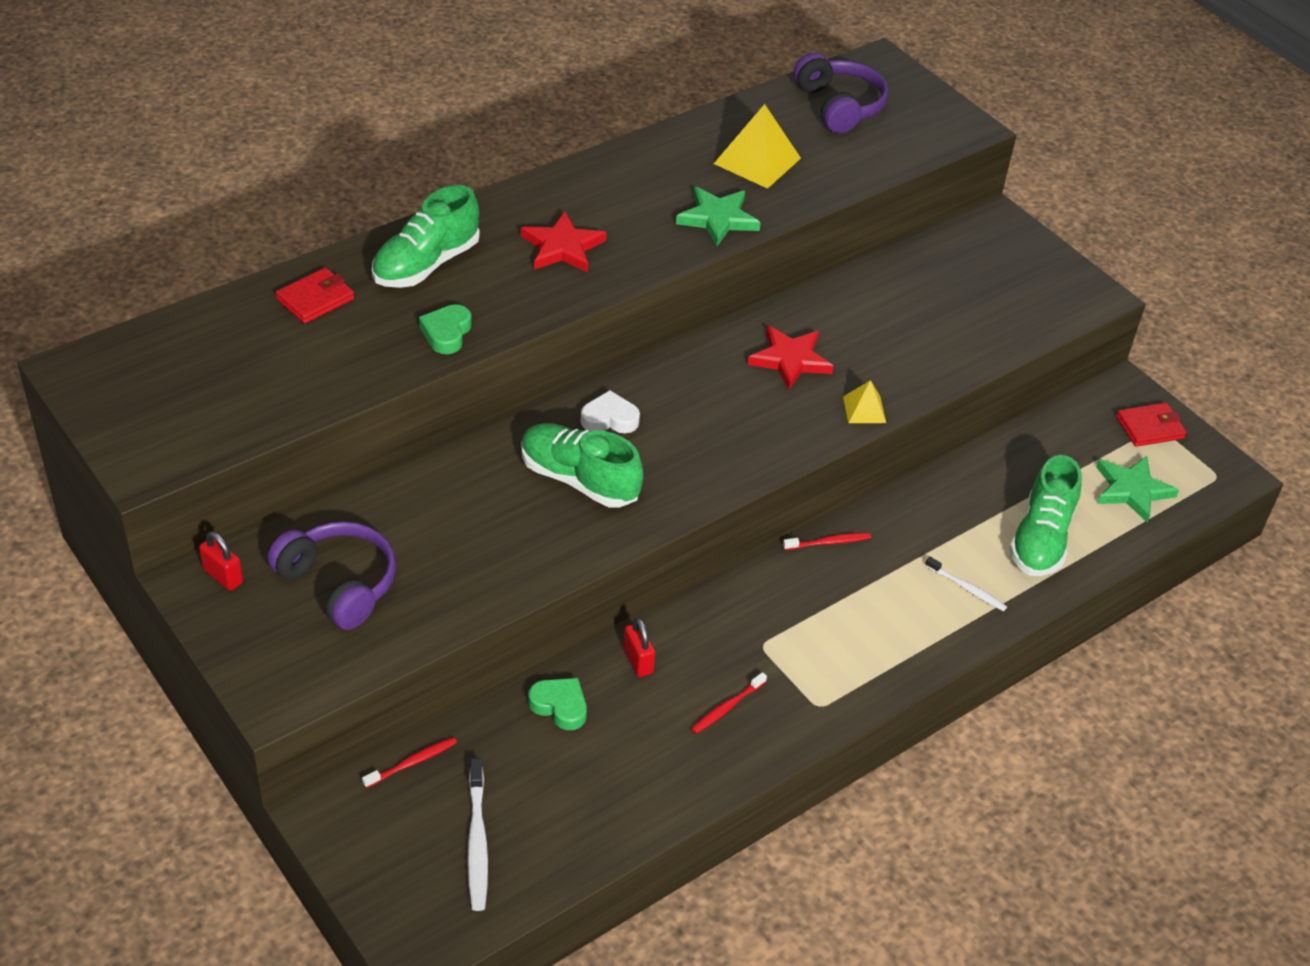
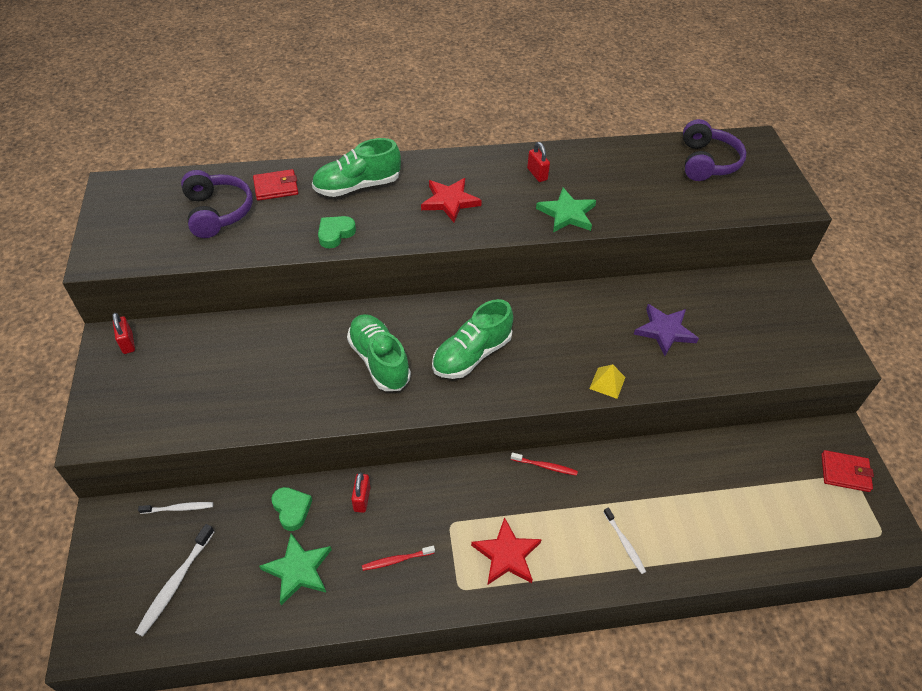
camera: 30 degrees right, 5 degrees up
purple headphones [267,521,396,630] -> purple headphones moved to [181,170,253,238]
red toothbrush [362,737,457,788] -> white toothbrush [138,502,213,514]
white heart [580,390,640,433] -> none
yellow pyramid [714,104,801,189] -> none
red star [748,325,834,390] -> red star moved to [471,517,542,585]
green shoe [1009,455,1082,576] -> green shoe moved to [432,299,513,379]
green star [1096,456,1179,523] -> green star moved to [259,534,332,605]
none -> red padlock [527,142,550,182]
none -> purple star [634,304,699,356]

